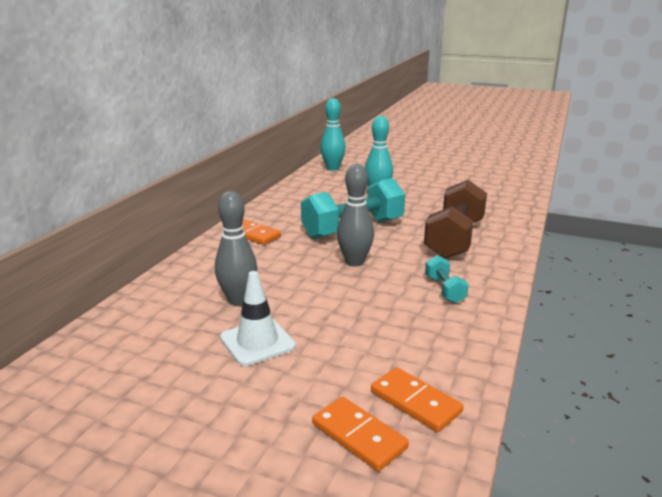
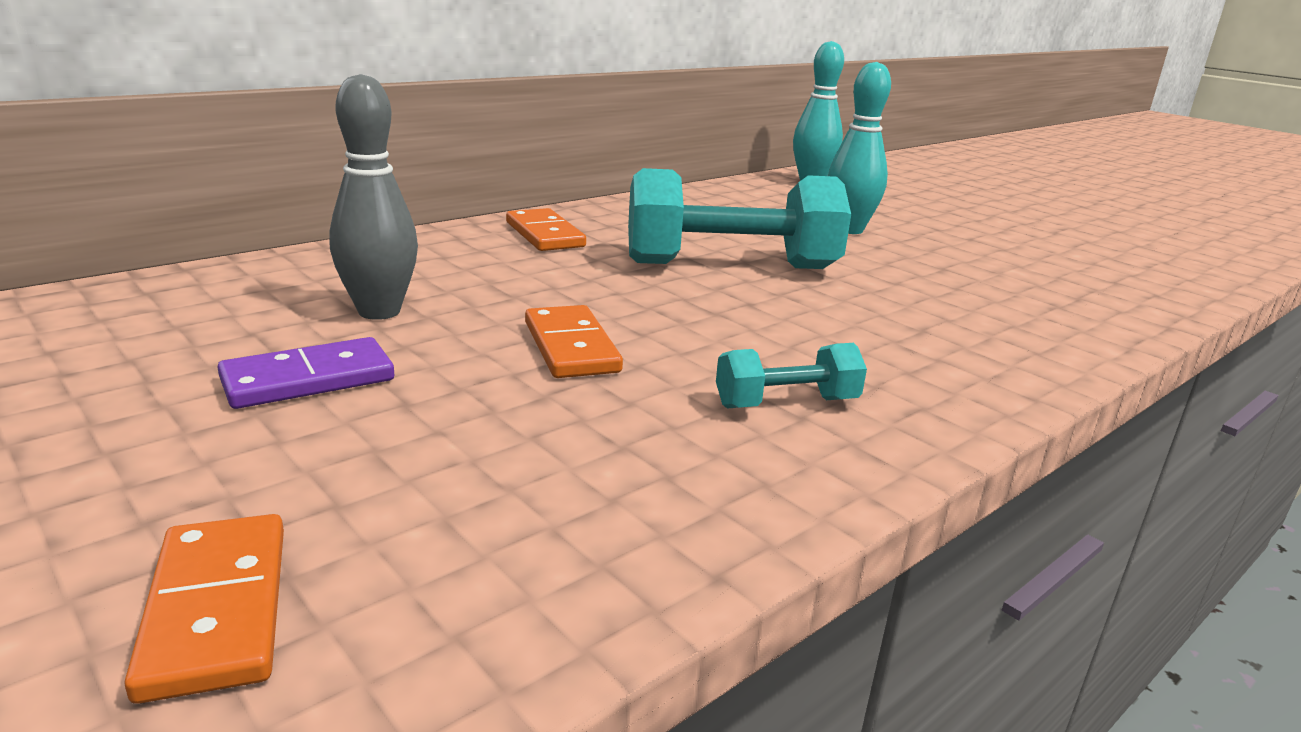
camera: 25 degrees right, 0 degrees up
white traffic cone [220,271,296,366] -> purple domino [218,337,394,409]
grey bowling pin [337,164,374,267] -> none
orange domino [371,367,463,432] -> orange domino moved to [525,305,623,378]
brown dumbbell [424,180,487,259] -> none
turquoise dumbbell [425,255,469,304] -> turquoise dumbbell turned 60 degrees clockwise [716,343,867,409]

